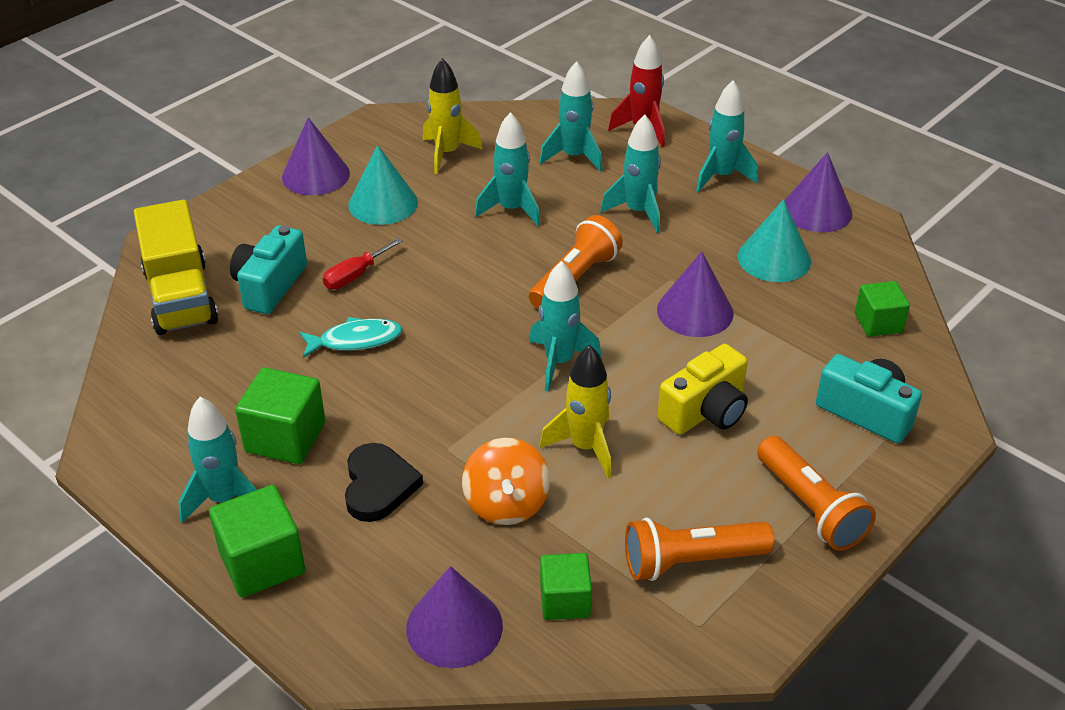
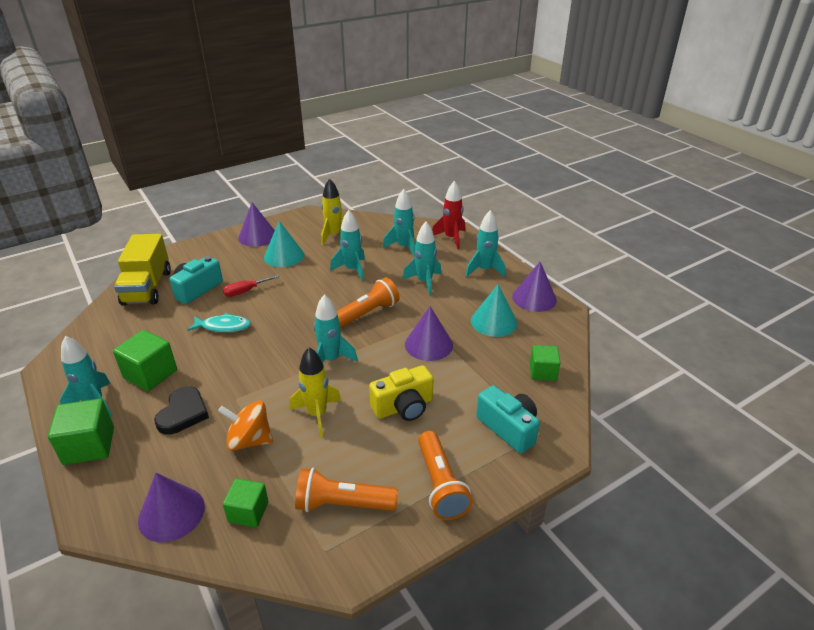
camera: 15 degrees right, 5 degrees down
orange spinning top [462,438,550,525] -> orange spinning top turned 90 degrees clockwise [218,401,273,451]

